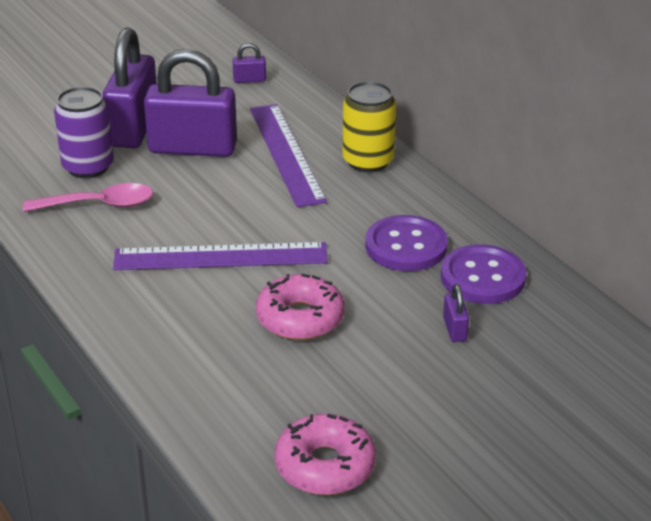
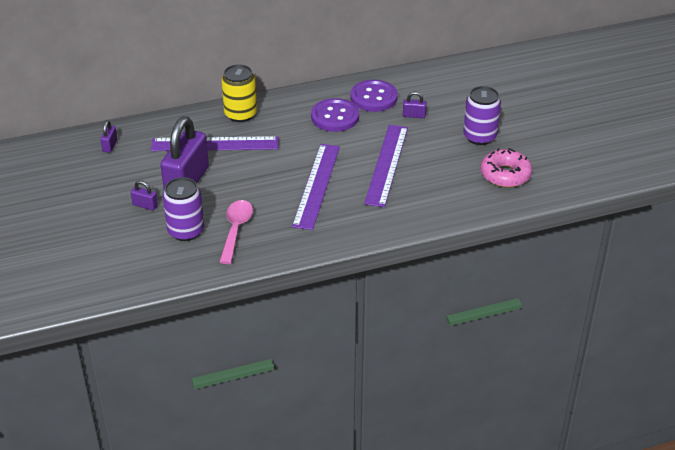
camera: 75 degrees left, 5 degrees up
purple padlock [102,28,157,148] -> purple padlock [131,180,158,211], size x0.41
pink donut [256,274,344,340] -> purple ruler [364,125,408,207]
none -> purple can [463,86,501,145]

